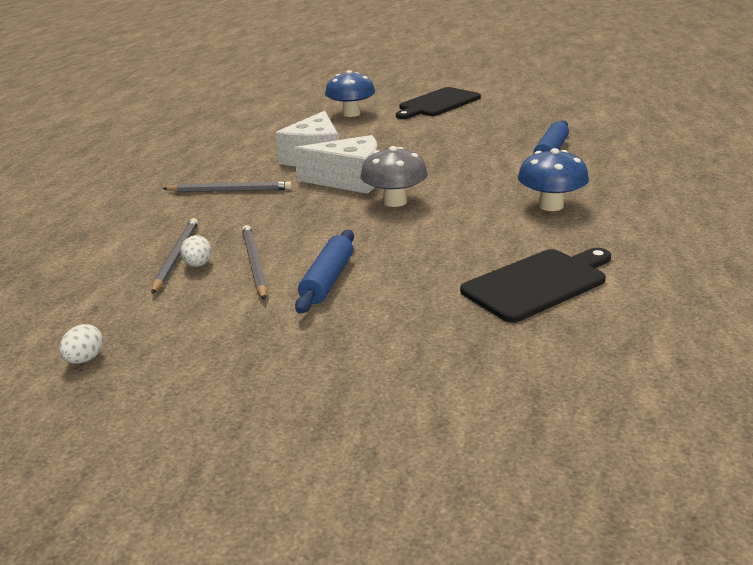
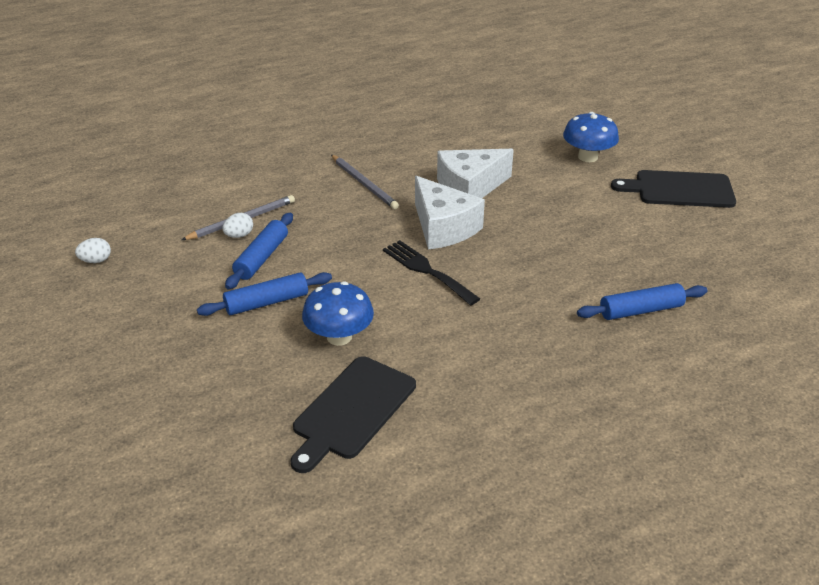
camera: 50 degrees right, 10 degrees up
grey pencil [242,225,267,300] -> blue rolling pin [225,213,293,289]
grey mushroom [360,146,428,207] -> black fork [383,240,480,305]
black cutting board [460,248,611,323] -> black cutting board turned 105 degrees clockwise [291,356,416,473]
blue mushroom [518,148,589,211] -> blue mushroom moved to [302,281,374,346]

